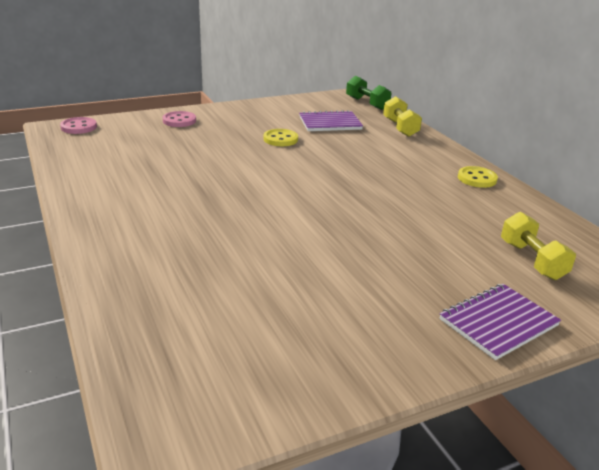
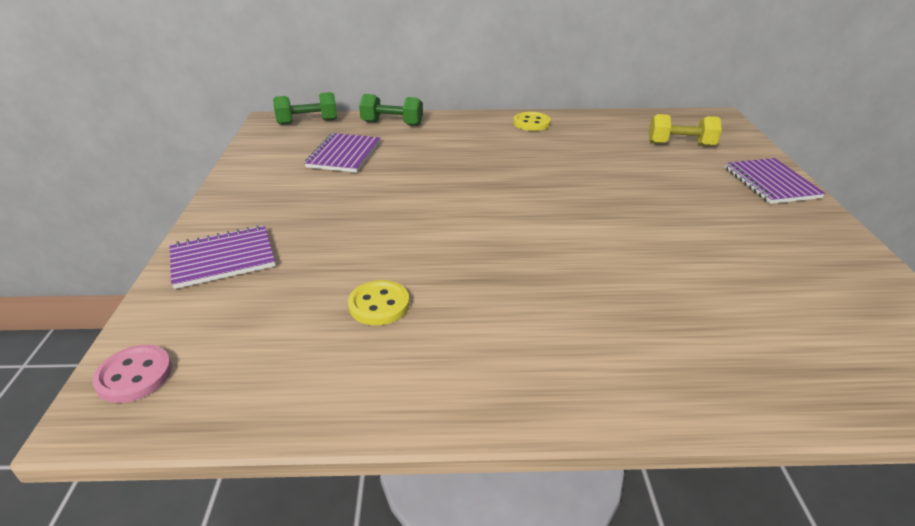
camera: 65 degrees left, 5 degrees up
pink button [162,111,196,127] -> purple notebook [169,225,275,289]
yellow button [264,129,298,146] -> yellow button moved to [348,280,410,325]
yellow dumbbell [383,96,422,137] -> green dumbbell [359,94,423,126]

